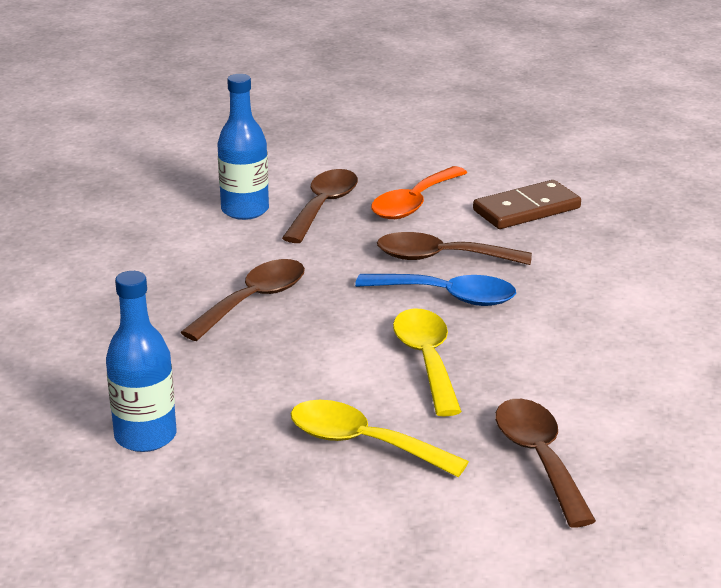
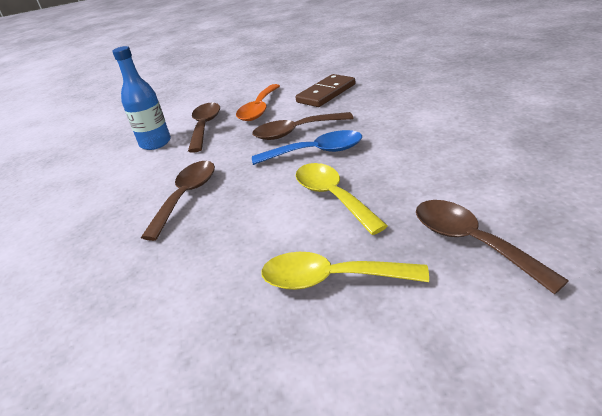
camera: 15 degrees left, 5 degrees up
blue bottle [106,271,177,452] -> none

